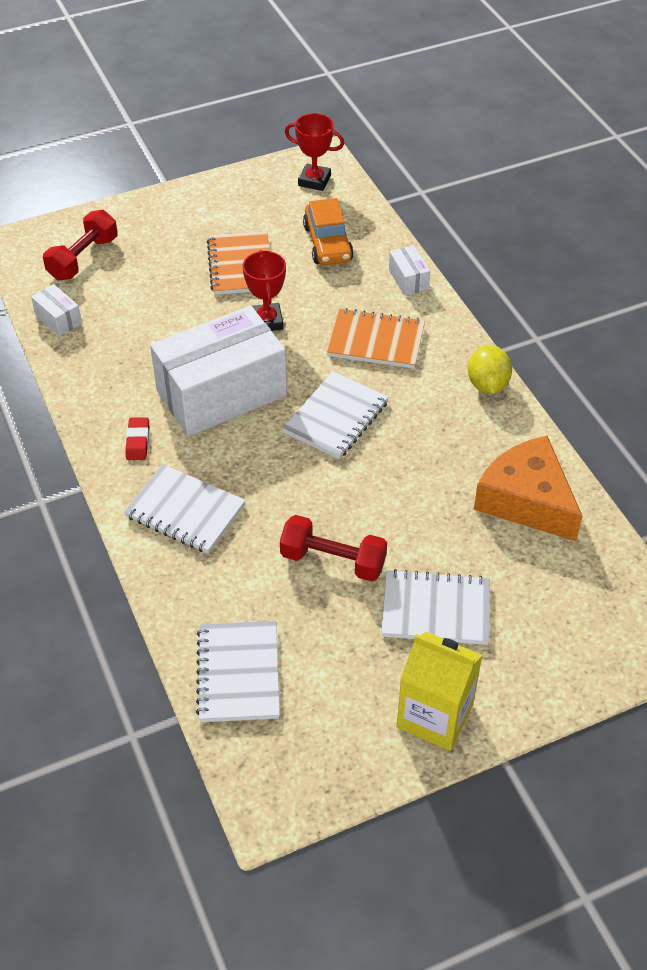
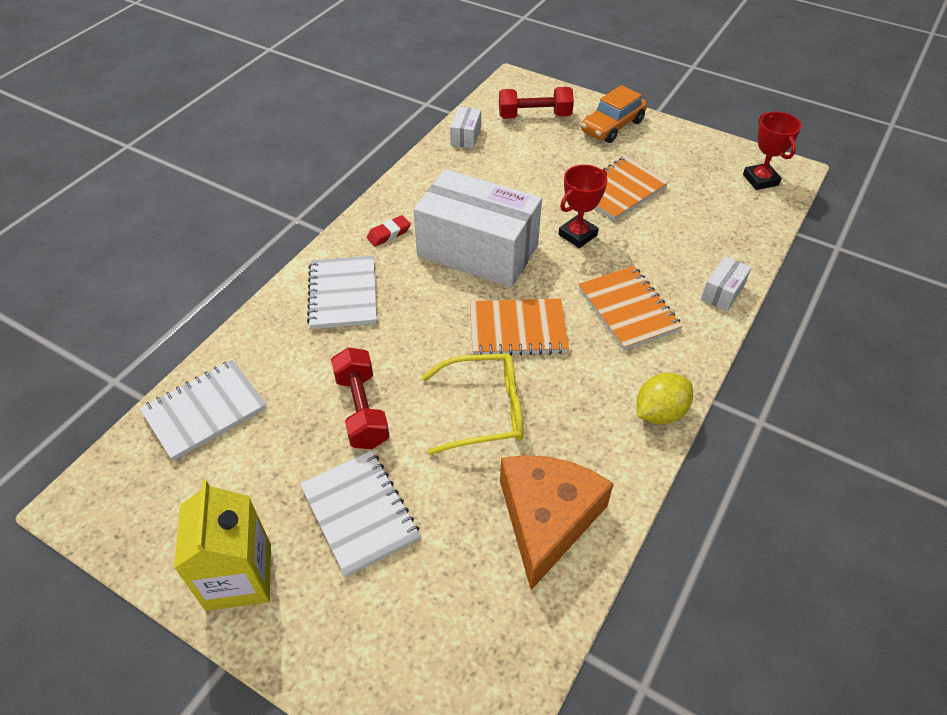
camera: 55 degrees right, 0 degrees up
white notebook [282,371,388,459] -> orange notebook [470,298,569,356]
orange car [303,198,354,265] -> orange car moved to [581,85,647,143]
none -> yellow glasses [422,353,523,455]

